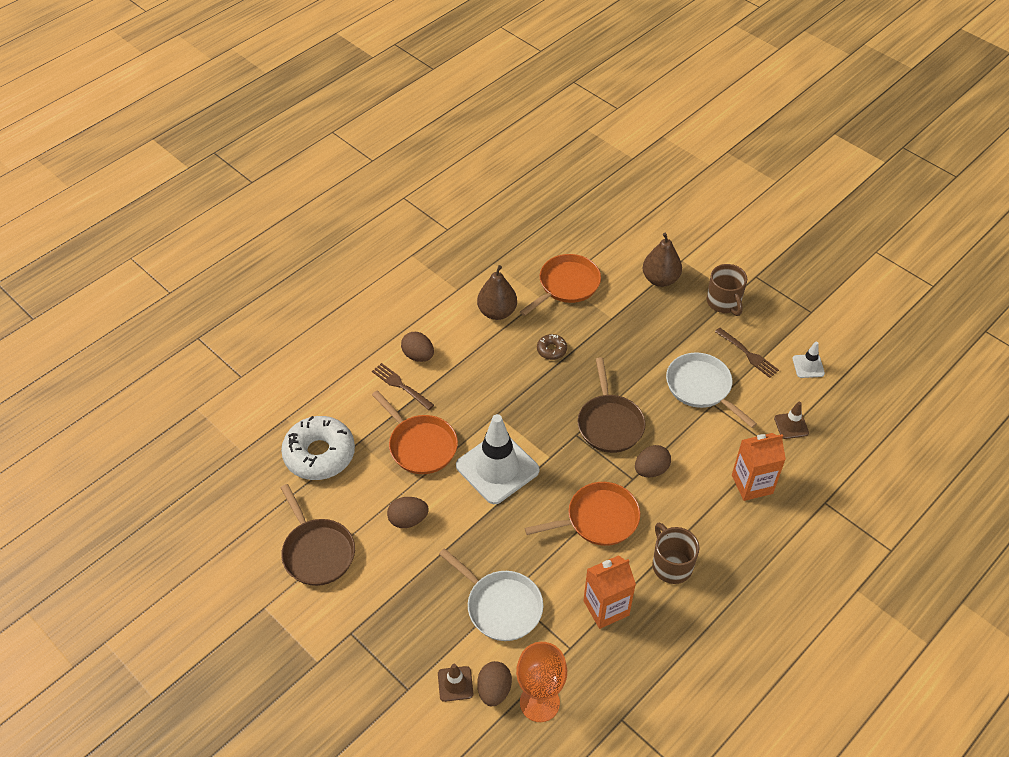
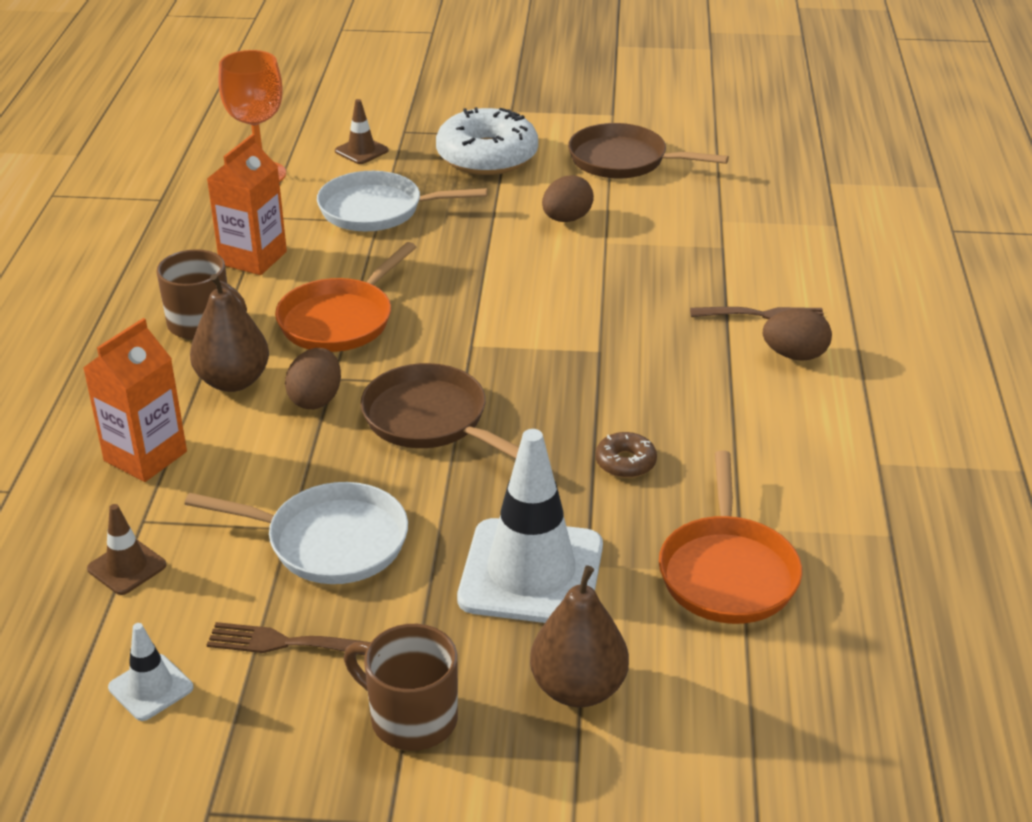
camera: 140 degrees right, 15 degrees down
white donut [281,416,355,480] -> white donut moved to [436,107,538,175]
orange pan [372,391,458,474] -> none
white traffic cone [456,414,540,504] -> white traffic cone moved to [457,429,603,623]
brown pear [477,265,517,320] -> brown pear moved to [190,274,269,392]
brown egg [477,661,512,706] -> none

